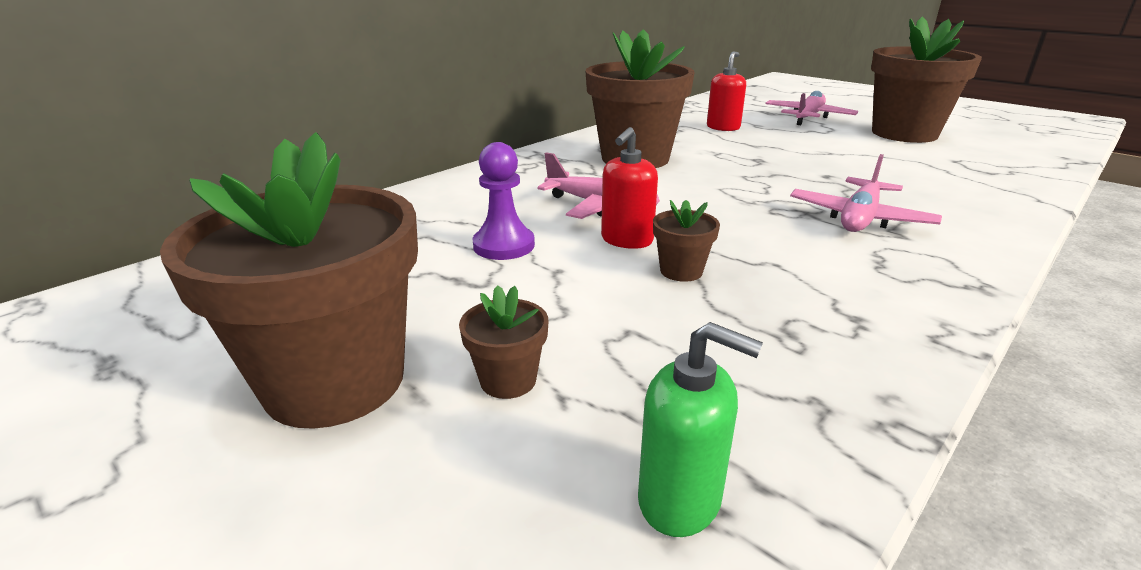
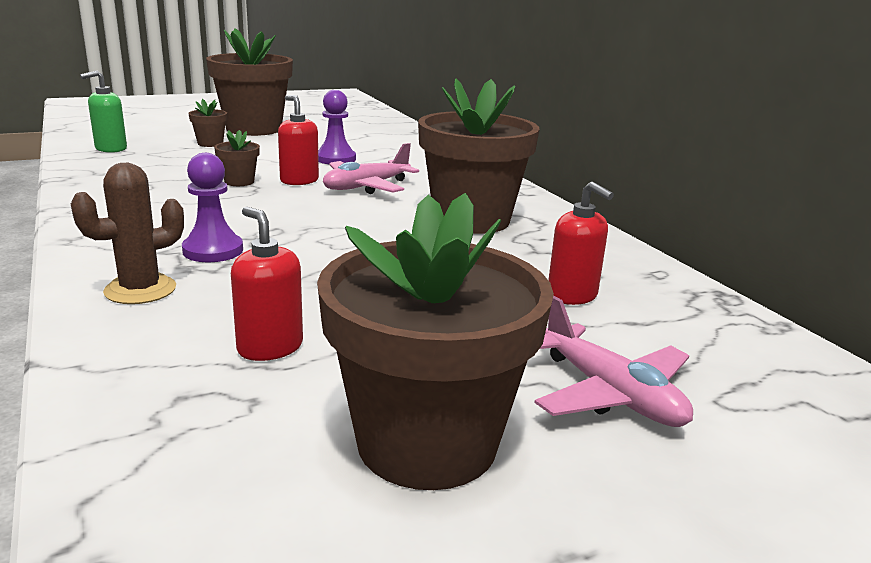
camera: 110 degrees right, 5 degrees down
pink plane [790,154,942,232] -> purple pawn [182,153,243,262]
none -> brown cactus [71,163,184,304]
none -> red soap dispenser [231,207,303,361]

